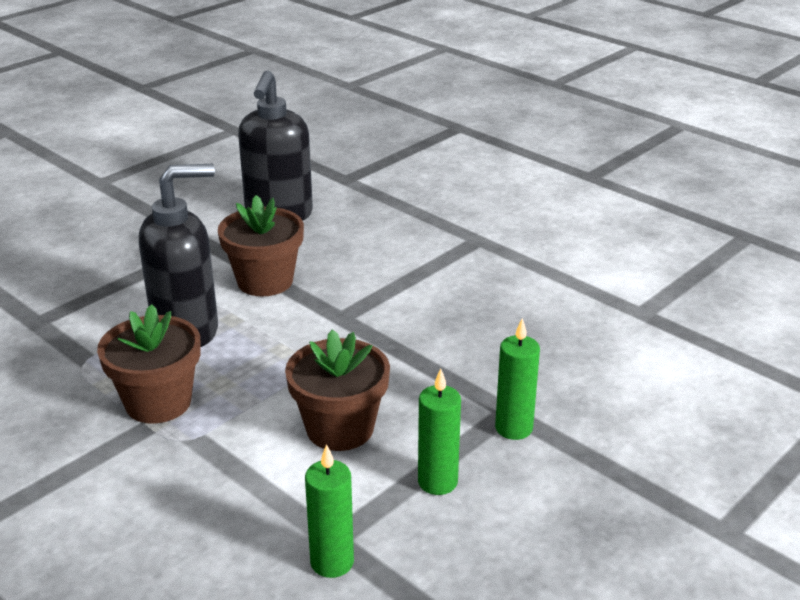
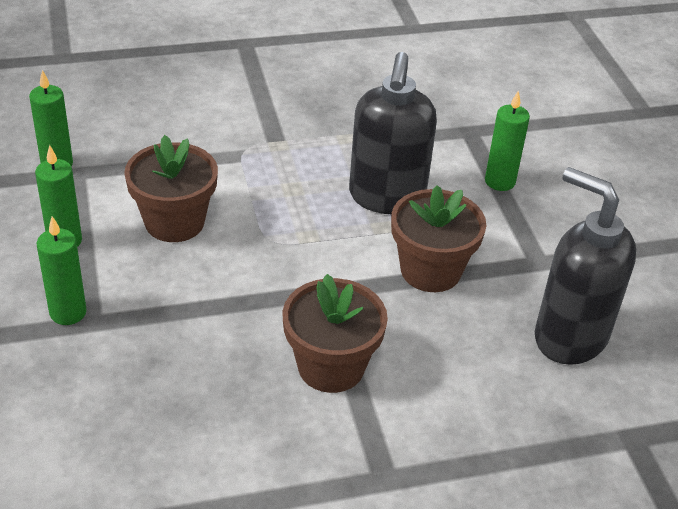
camera: 120 degrees right, 10 degrees up
brown flower pot [97,304,201,424] -> brown flower pot moved to [282,274,388,393]
none -> green candle [485,91,530,191]

